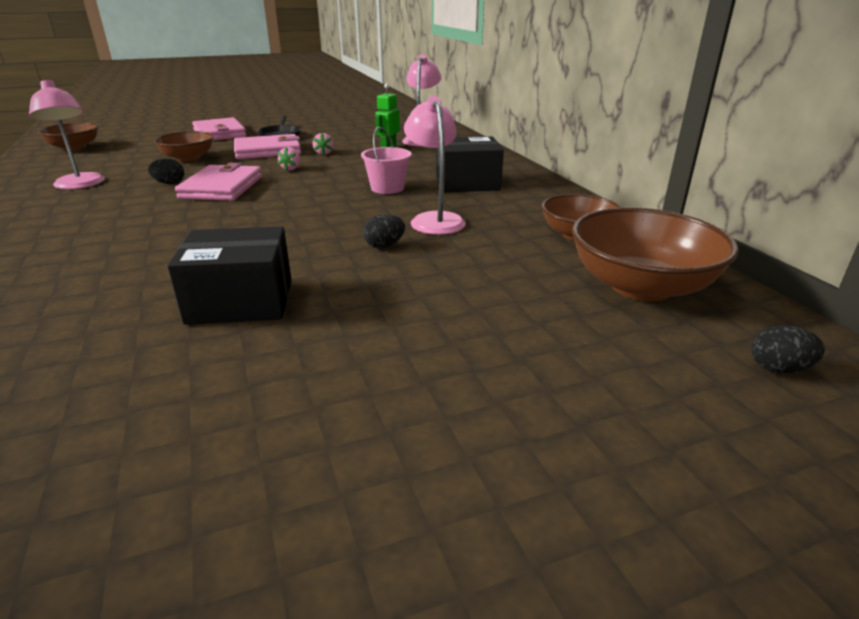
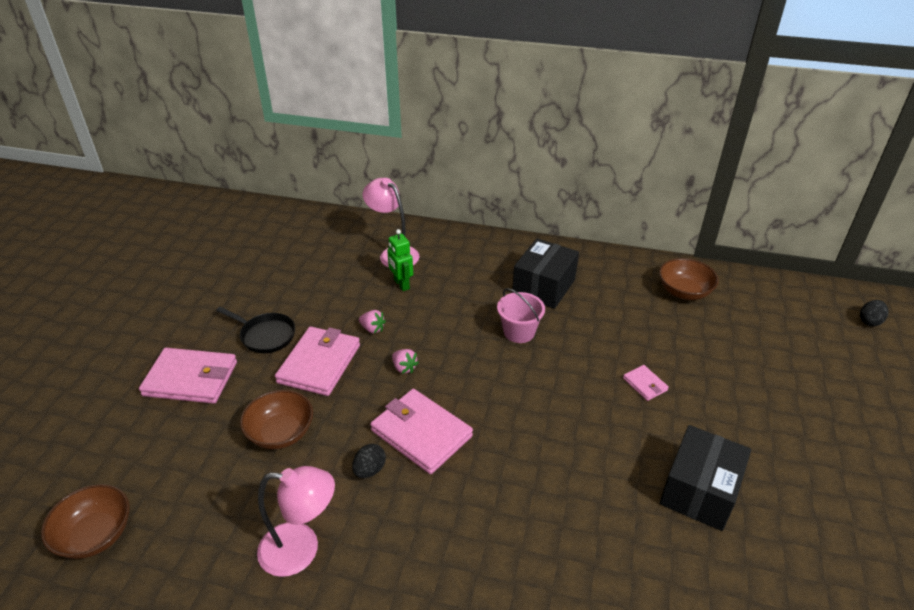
camera: 55 degrees left, 10 degrees up
black egg [363,214,405,248] -> pink wallet [623,365,669,401]
pink lamp [404,96,466,235] -> none
brown bowl [572,207,739,301] -> none

